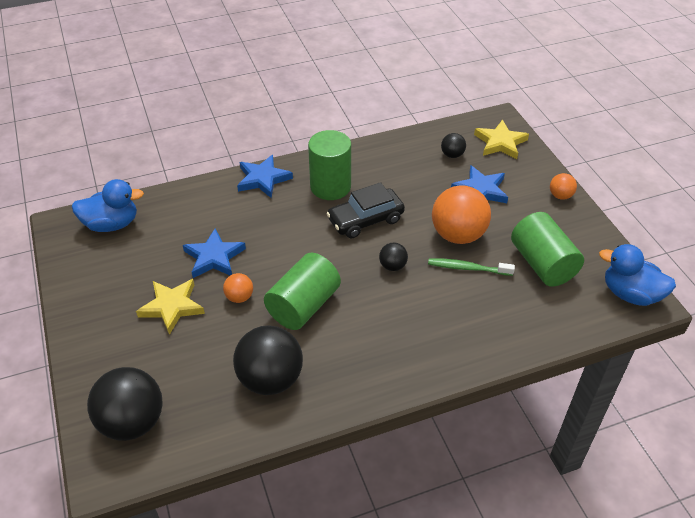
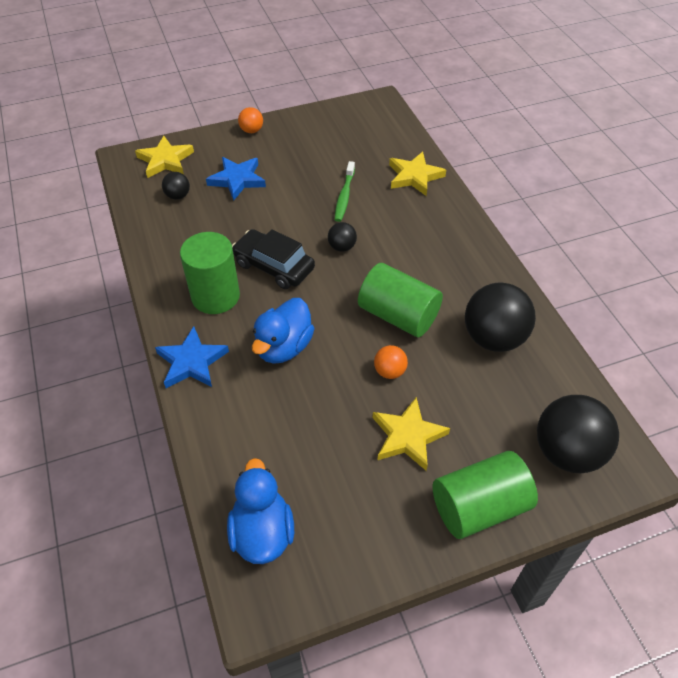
camera: 90 degrees left, 5 degrees up
blue star [183,228,246,278] -> none
black car [326,182,405,238] -> black car turned 150 degrees clockwise [232,229,315,289]
orange ball [432,185,491,244] -> none
green cylinder [511,212,584,287] -> green cylinder moved to [433,451,538,539]
blue duck [599,244,676,306] -> blue duck moved to [252,298,315,364]
none -> yellow star [389,152,446,196]

